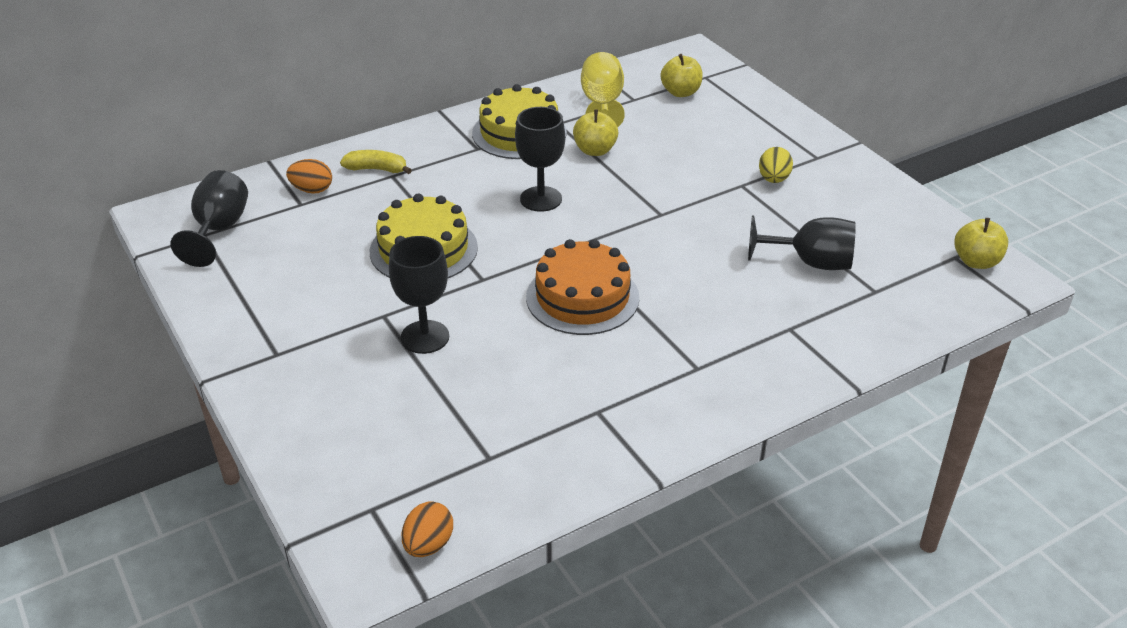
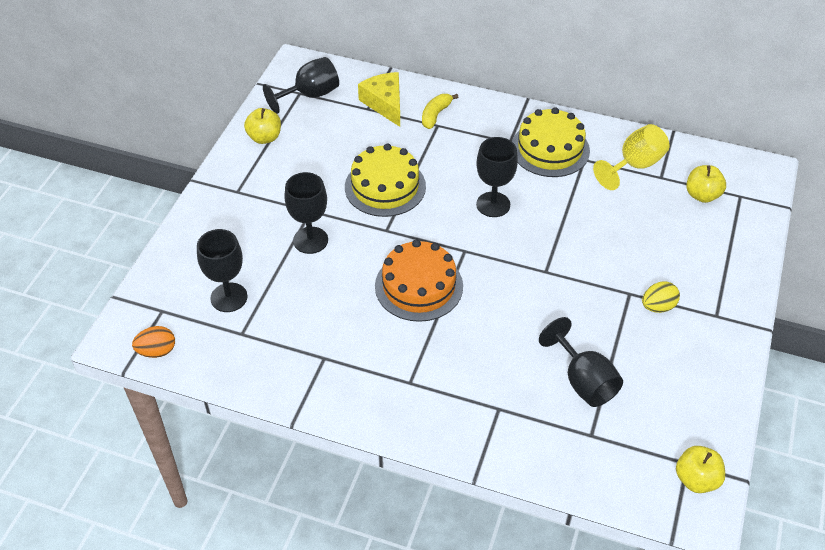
camera: 50 degrees right, 10 degrees up
orange egg [286,159,332,194] -> yellow cheese [358,72,400,127]
yellow banana [340,150,412,174] -> yellow banana turned 120 degrees counterclockwise [422,94,458,129]
yellow apple [573,109,618,156] -> yellow apple moved to [244,108,281,144]
none -> black goblet [197,229,247,312]

